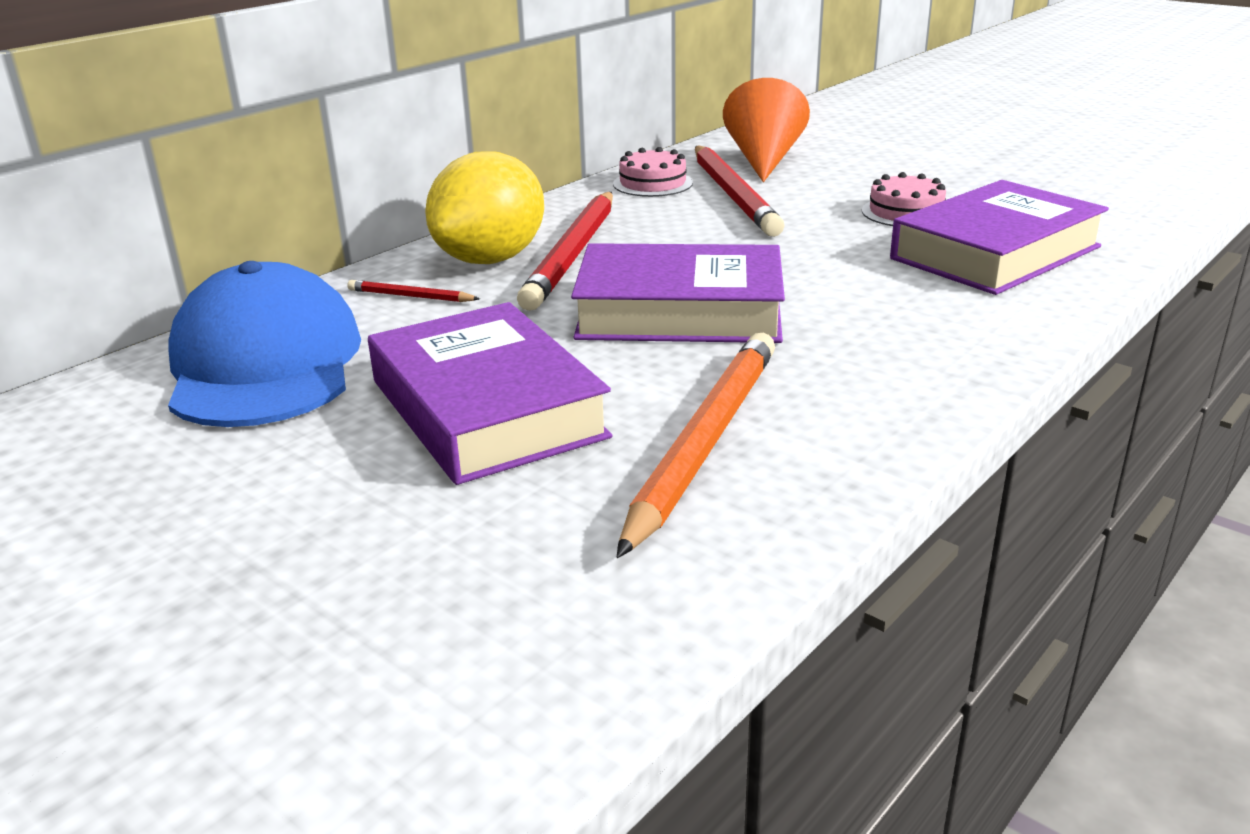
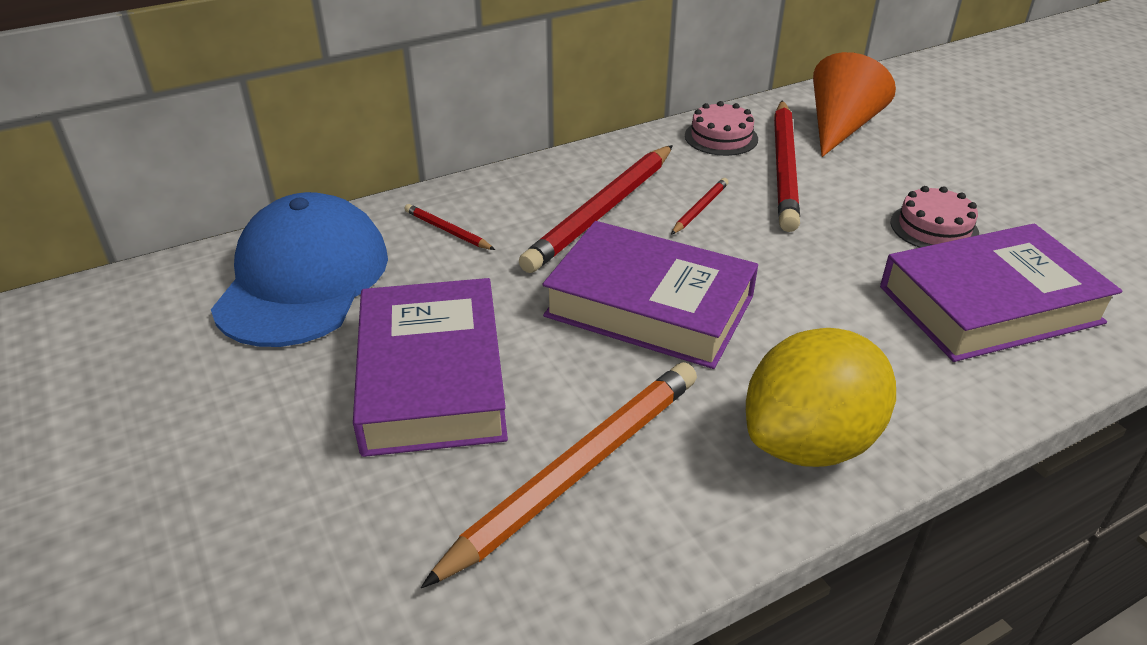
camera: 20 degrees right, 10 degrees up
yellow lemon [425,151,544,264] -> yellow lemon moved to [746,328,896,467]
none -> red pencil [671,178,729,235]

